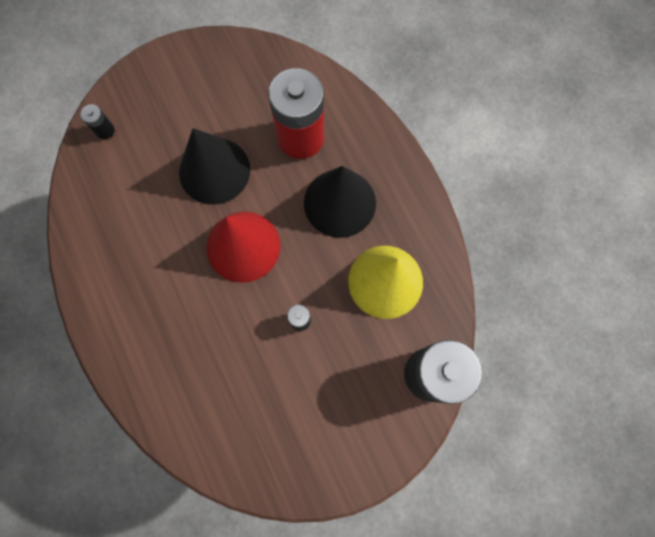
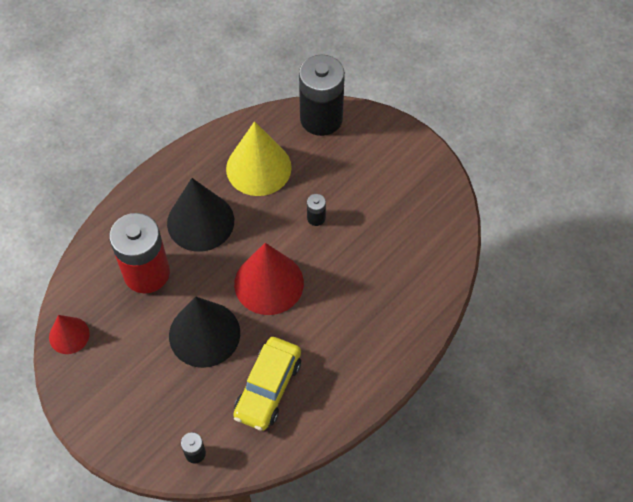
camera: 110 degrees left, 15 degrees down
none -> red cone [49,315,90,354]
none -> yellow car [233,337,301,431]

